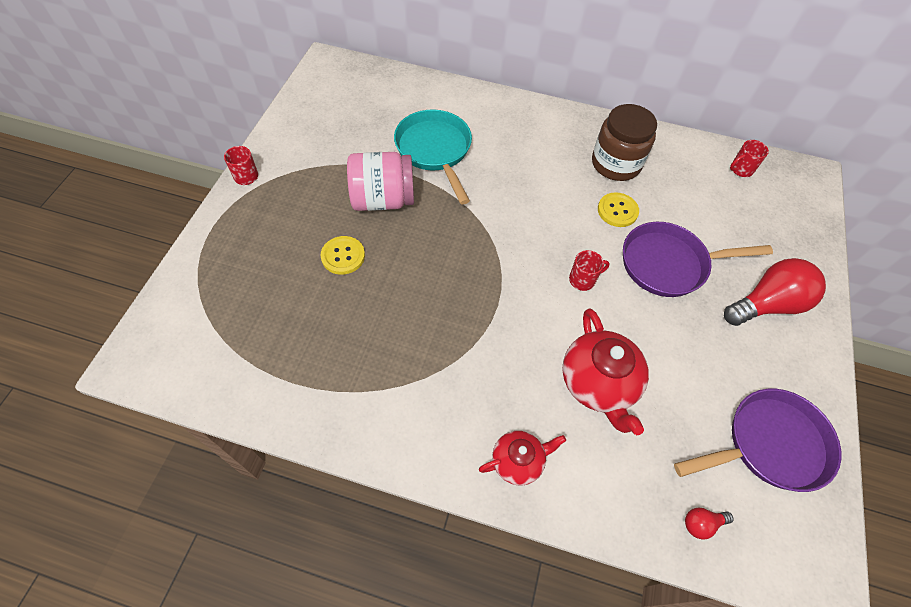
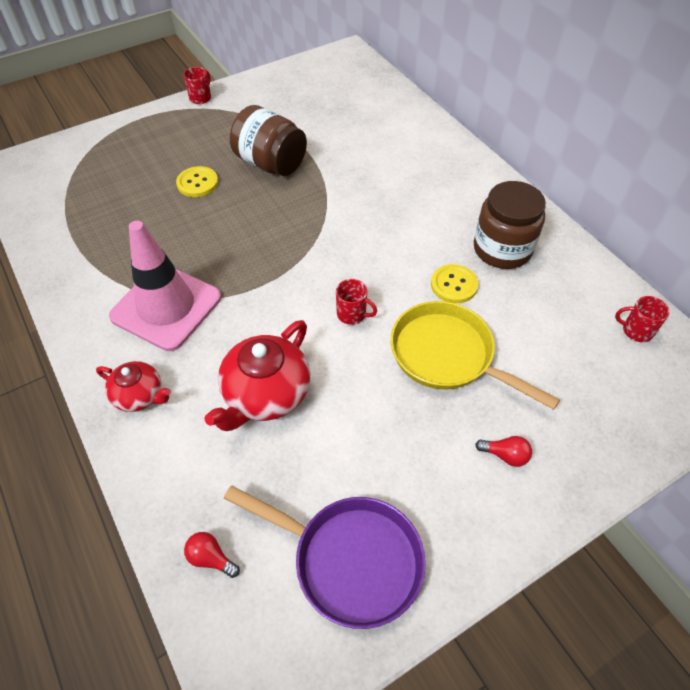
camera: 45 degrees right, 5 degrees down
pink jar [347,152,414,211] -> brown jar [230,105,307,176]
turquoise pan [394,110,472,204] -> none
purple pan [623,222,773,297] -> yellow pan [391,301,560,410]
red light bulb [724,258,826,326] -> red light bulb [475,436,532,467], size x0.44
none -> pink traffic cone [109,221,221,351]

